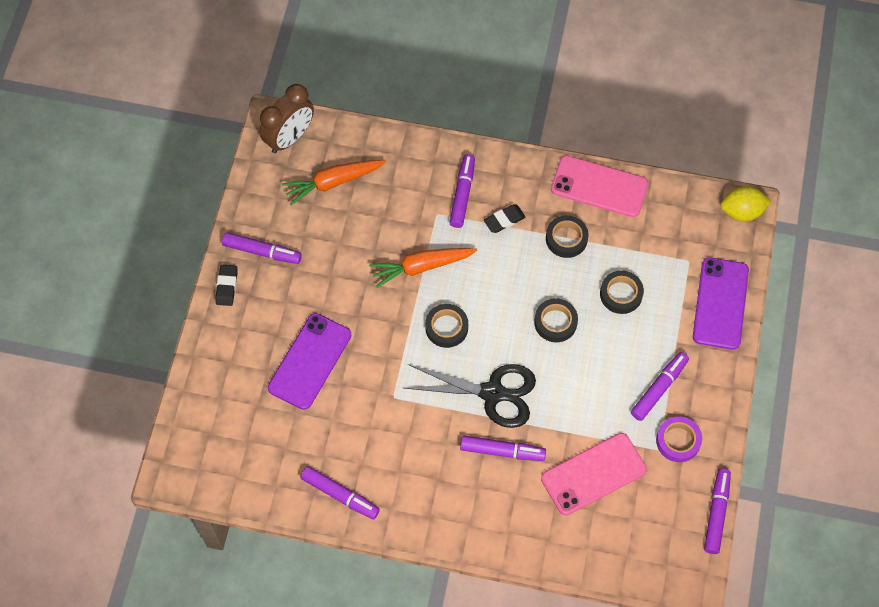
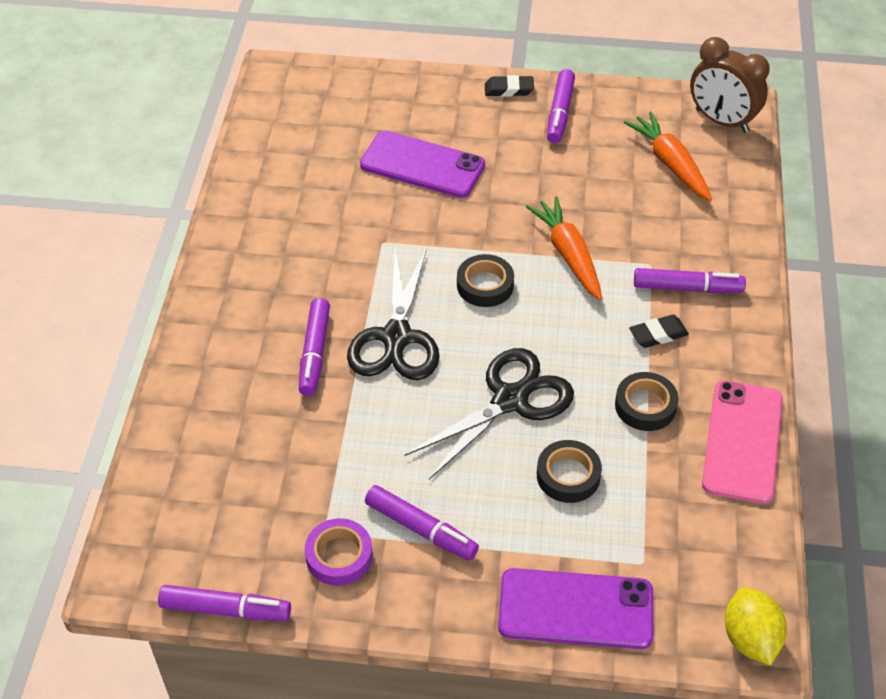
camera: 85 degrees right, 15 degrees down
purple marker [301,466,380,519] -> none
black eraser [484,204,526,233] -> black eraser turned 75 degrees counterclockwise [629,315,689,348]
black tape [534,298,578,342] -> black scissors [405,348,574,480]
pink phone [541,433,647,515] -> none

